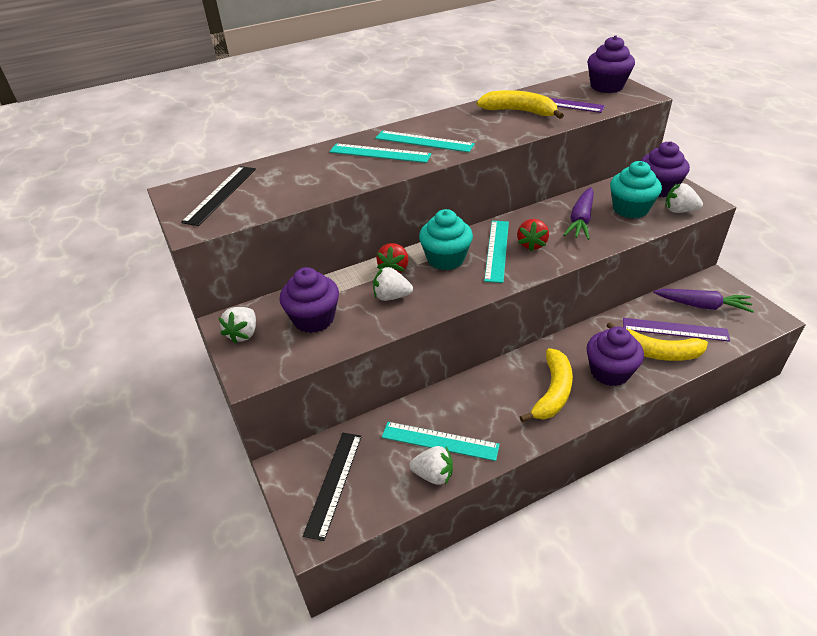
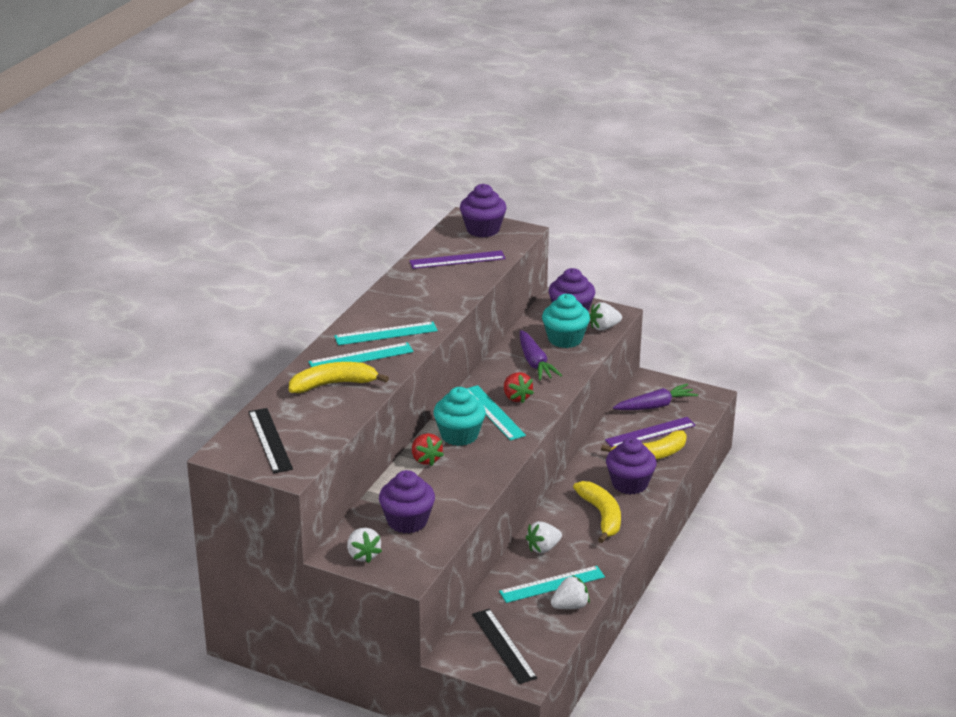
camera: 40 degrees left, 10 degrees down
white strawberry [373,267,413,301] -> white strawberry moved to [525,521,562,554]
yellow banana [477,90,564,119] -> yellow banana moved to [289,362,389,393]

